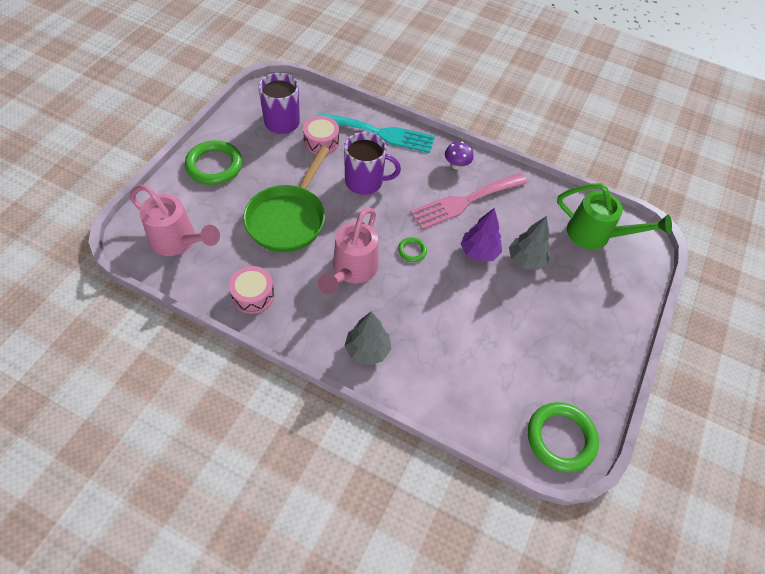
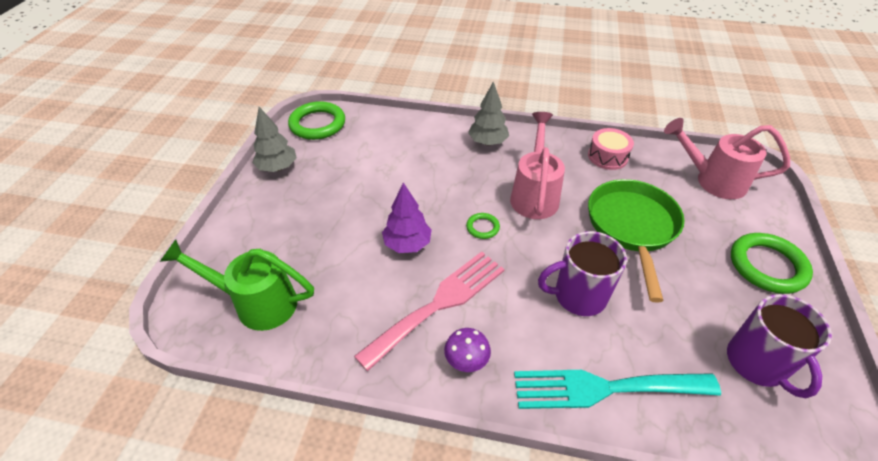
camera: 170 degrees right, 10 degrees down
pink drum [303,116,339,154] -> none
grey tree [509,216,550,270] -> grey tree moved to [252,107,297,172]

